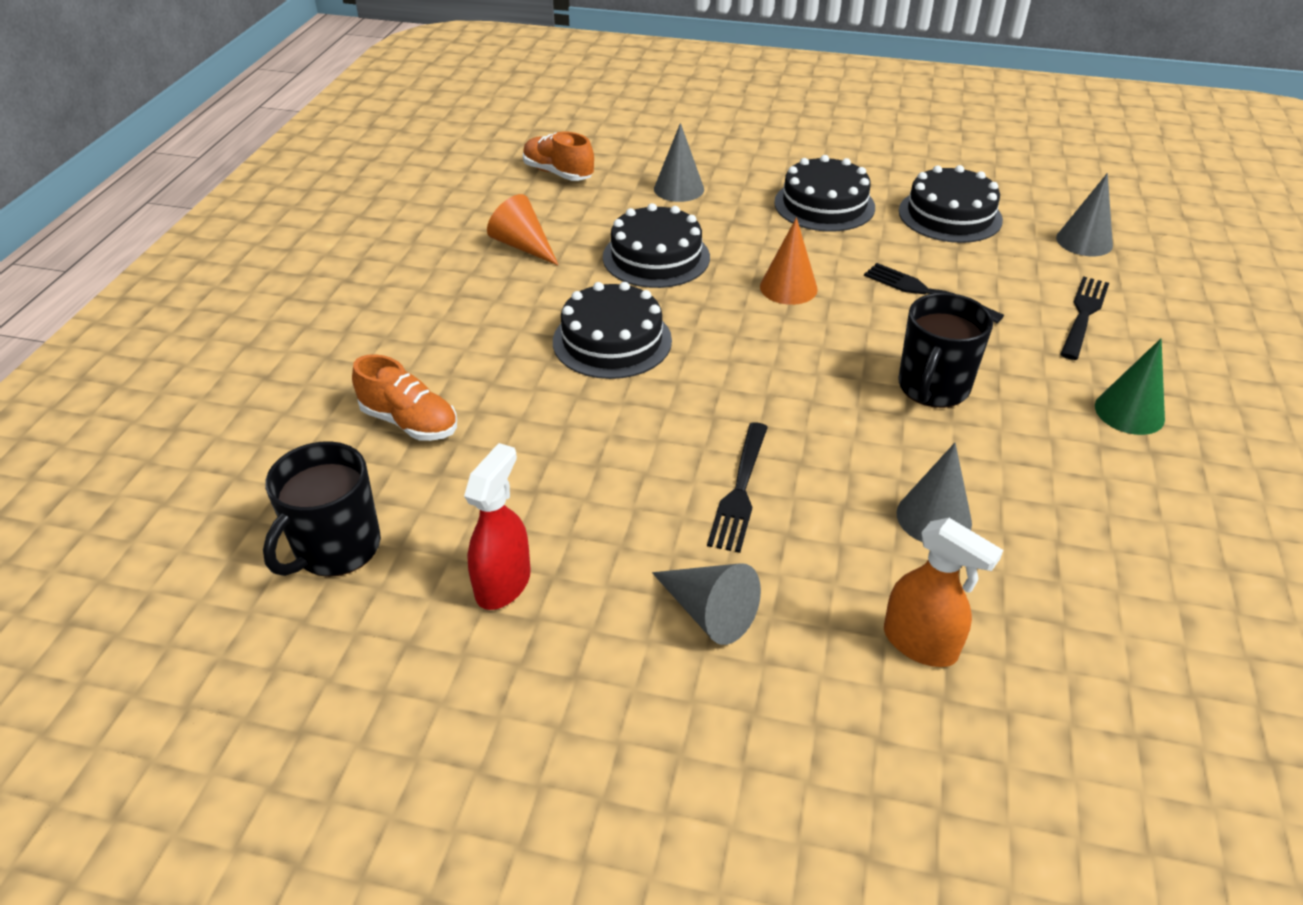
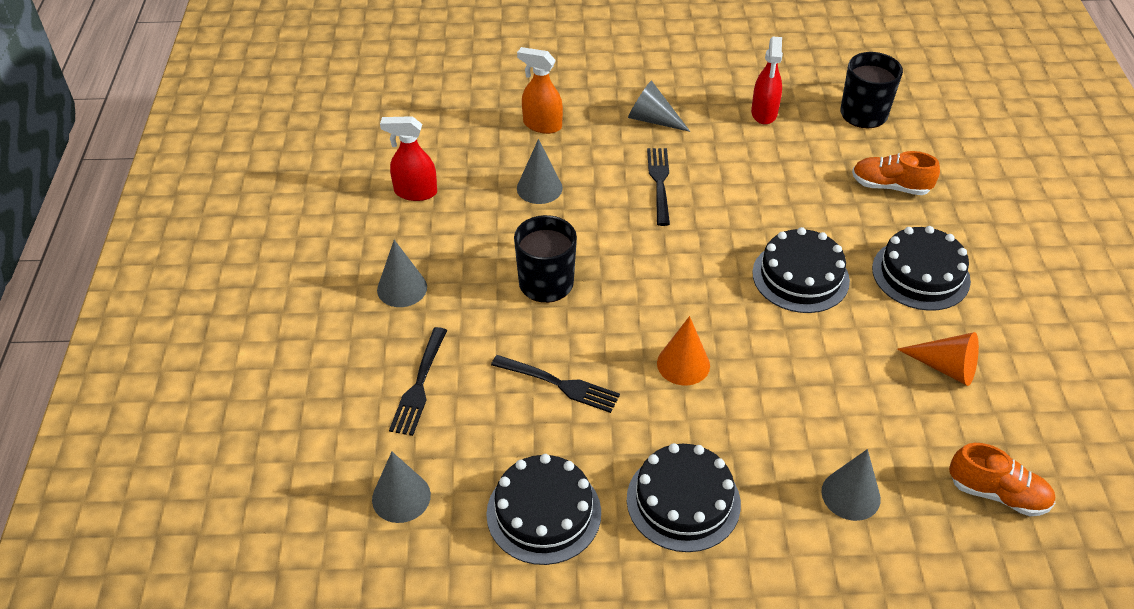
camera: 165 degrees right, 5 degrees up
black cake [603,203,710,288] -> black cake moved to [872,226,971,311]
green cone [1095,339,1165,435] -> grey cone [377,240,427,307]
none -> red spray bottle [380,116,437,201]

